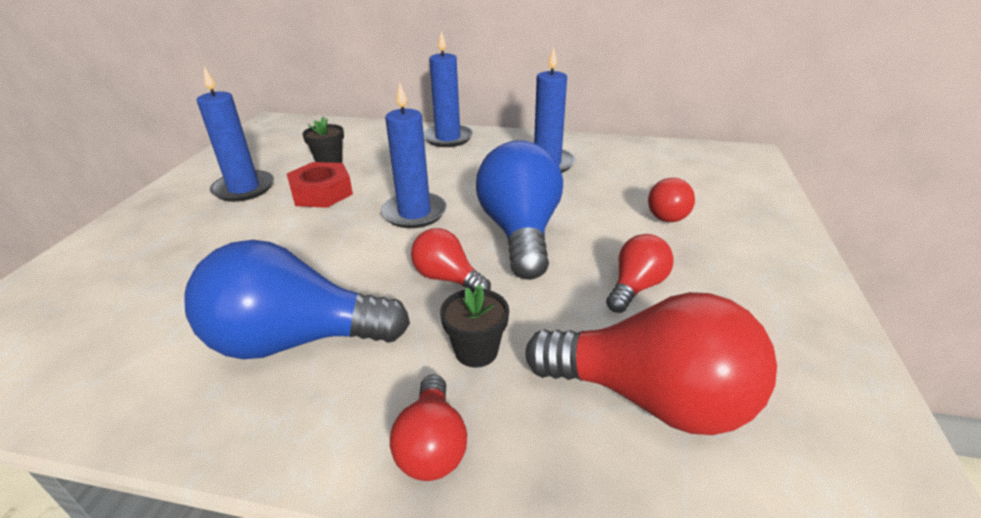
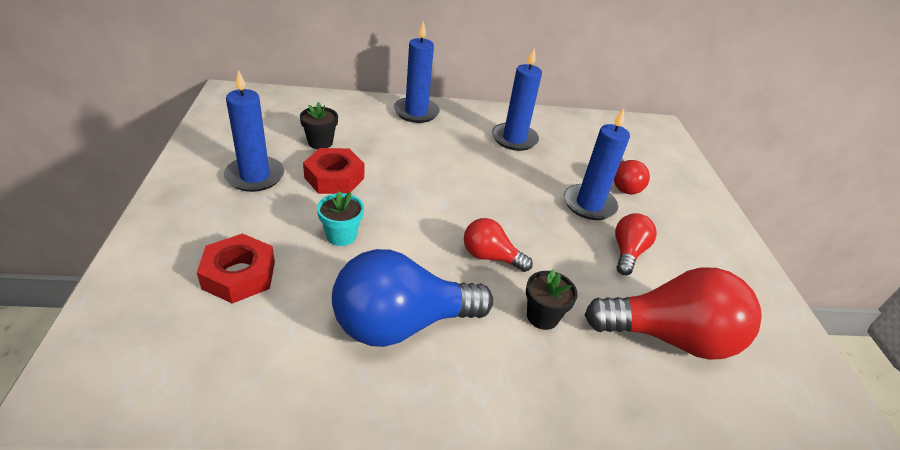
camera: 20 degrees left, 5 degrees up
blue candle [381,82,447,228] -> blue candle moved to [564,108,630,220]
red light bulb [390,374,467,481] -> none
blue light bulb [476,140,563,280] -> none
none -> red nut [197,233,275,304]
none -> turquoise flower pot [317,191,364,246]

